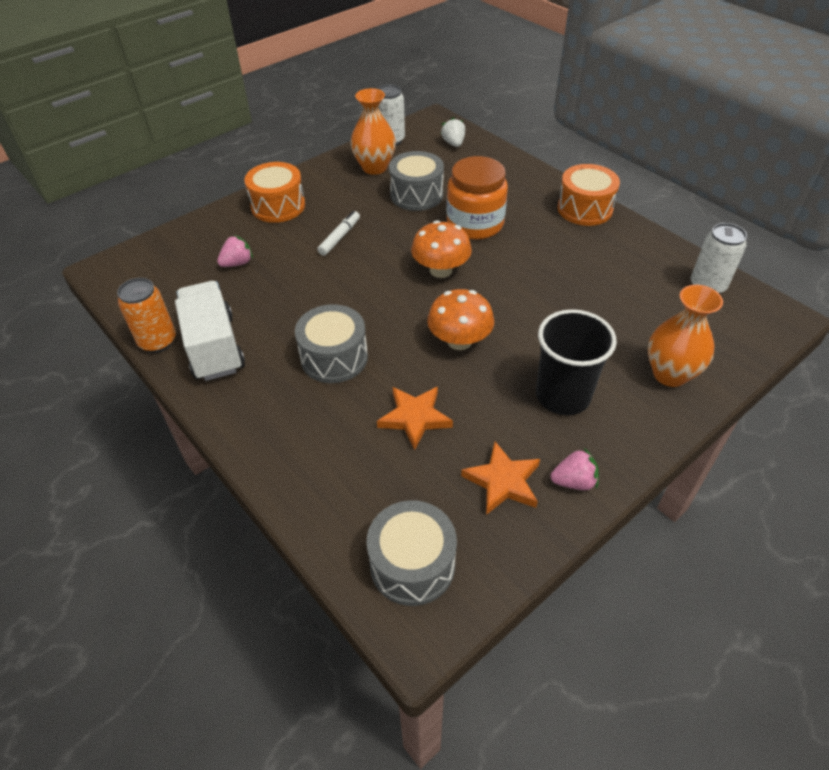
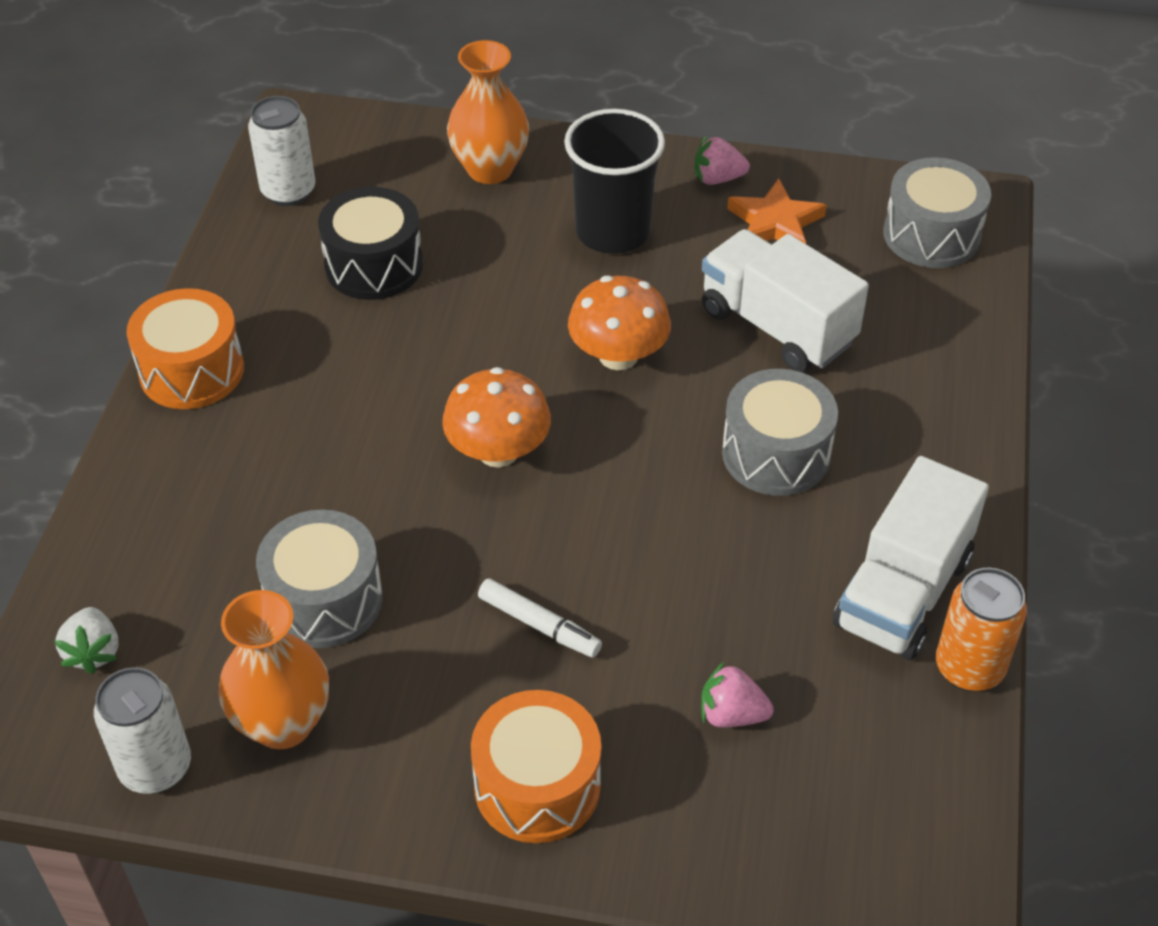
camera: 130 degrees left, 0 degrees up
white marker [317,211,360,256] -> white marker turned 135 degrees counterclockwise [478,578,602,658]
orange star [377,387,453,450] -> white truck [702,229,869,372]
white strawberry [441,117,465,147] -> white strawberry turned 45 degrees counterclockwise [54,607,118,674]
orange jar [447,156,508,240] -> none
pink strawberry [551,448,599,490] -> pink strawberry turned 45 degrees counterclockwise [694,136,750,185]
none -> black drum [318,187,423,300]

